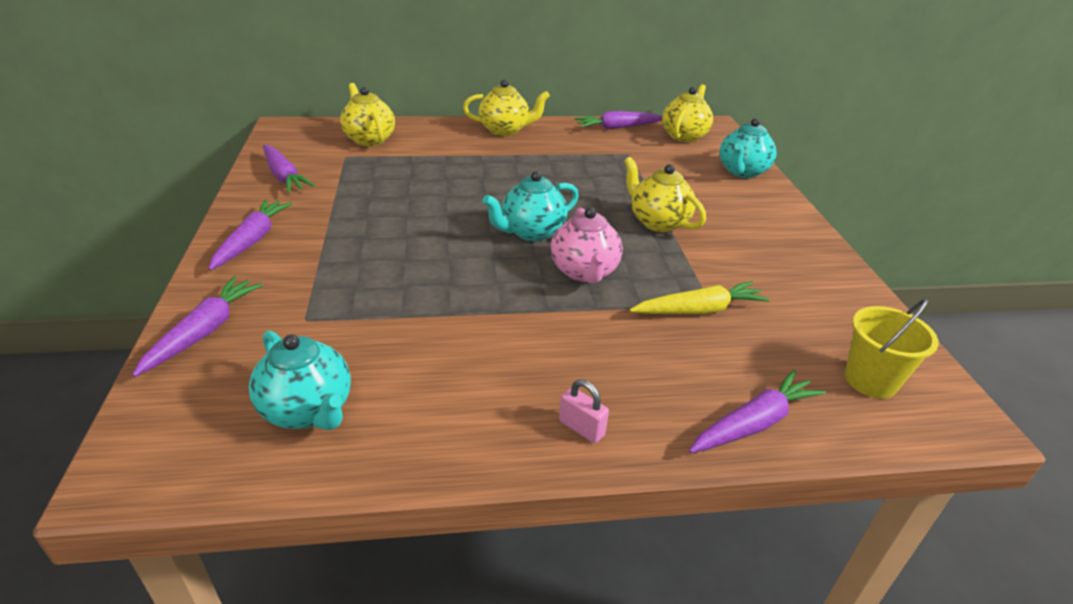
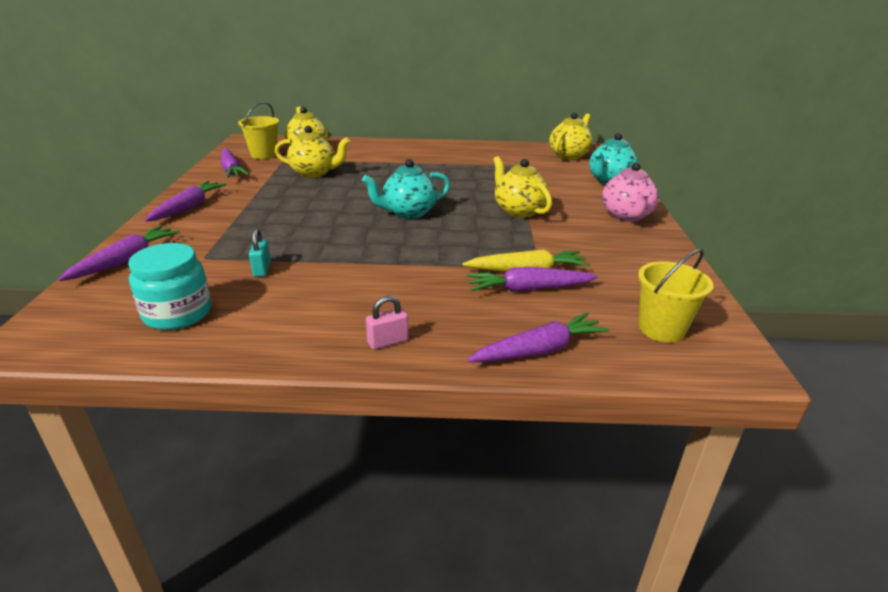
camera: 10 degrees right, 5 degrees down
turquoise teapot [249,330,351,430] -> turquoise jar [128,243,211,330]
yellow teapot [463,80,550,136] -> yellow teapot moved to [275,126,350,178]
pink teapot [551,207,623,283] -> pink teapot moved to [602,162,659,222]
pink padlock [559,379,609,443] -> pink padlock turned 75 degrees counterclockwise [366,296,409,349]
purple carrot [574,111,662,130] -> purple carrot moved to [467,267,598,292]
none -> yellow bucket [238,102,279,159]
none -> turquoise padlock [249,228,271,277]

